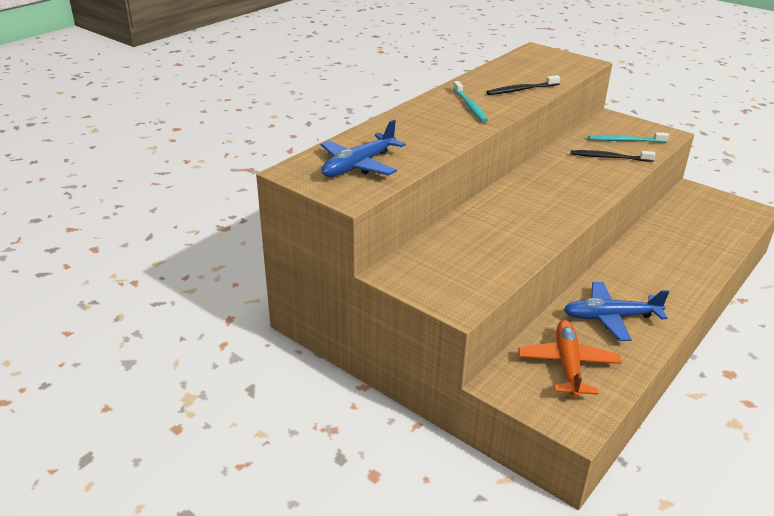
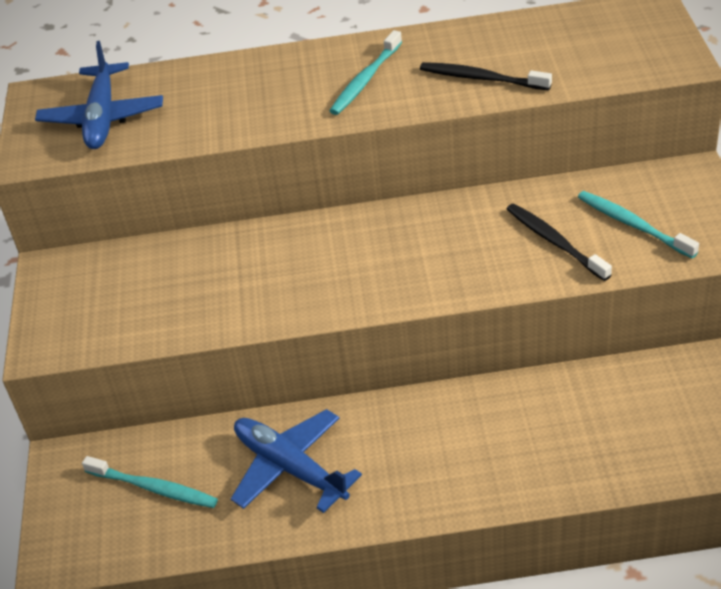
camera: 50 degrees right, 10 degrees up
blue plane [321,119,406,177] -> blue plane turned 90 degrees counterclockwise [35,41,163,149]
orange plane [518,320,621,398] -> turquoise toothbrush [82,456,218,508]

